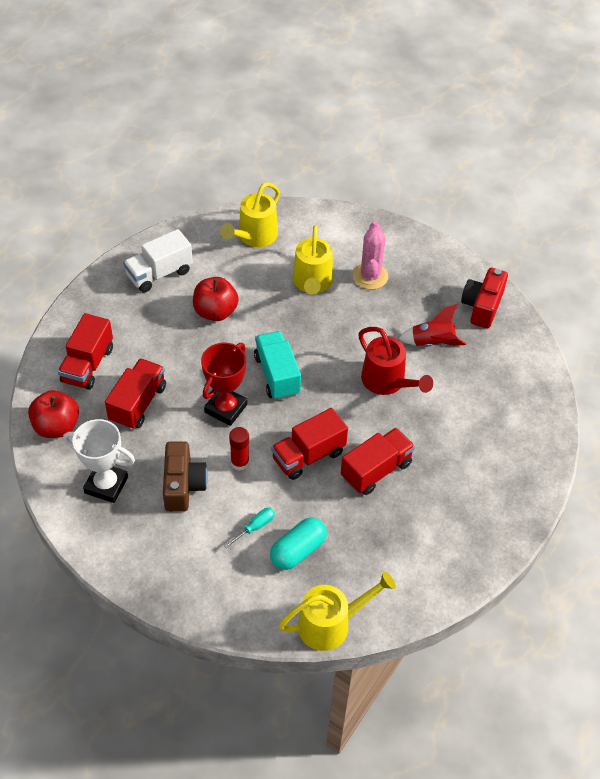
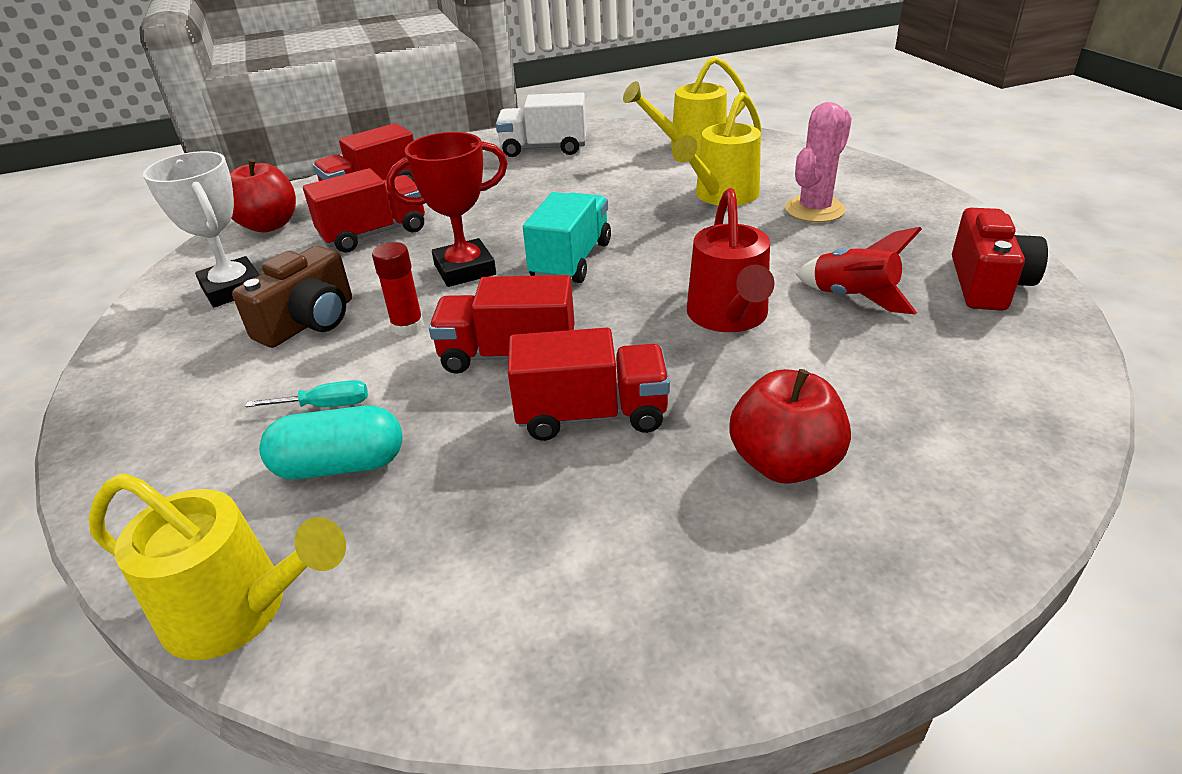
camera: 40 degrees right, 15 degrees down
red apple [193,277,239,321] -> red apple moved to [729,369,851,484]
red camera [461,268,508,329] -> red camera turned 135 degrees clockwise [952,208,1048,311]

